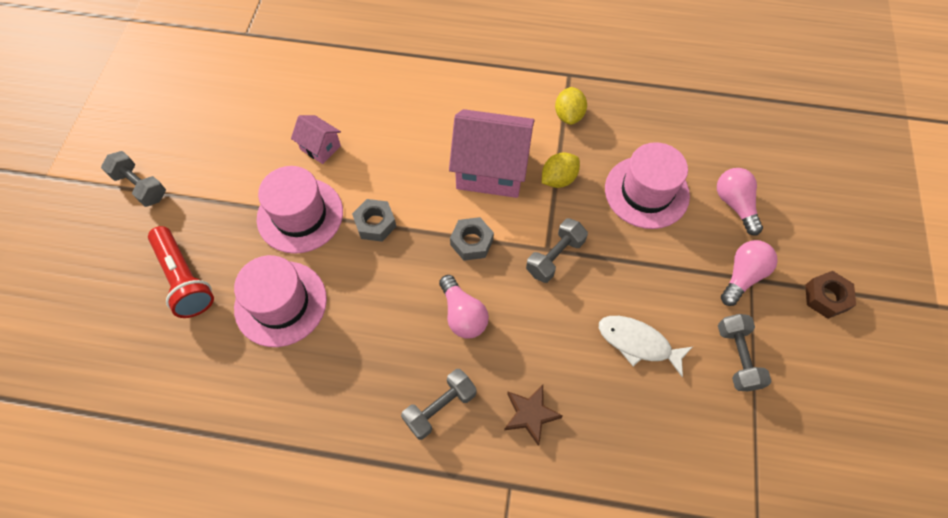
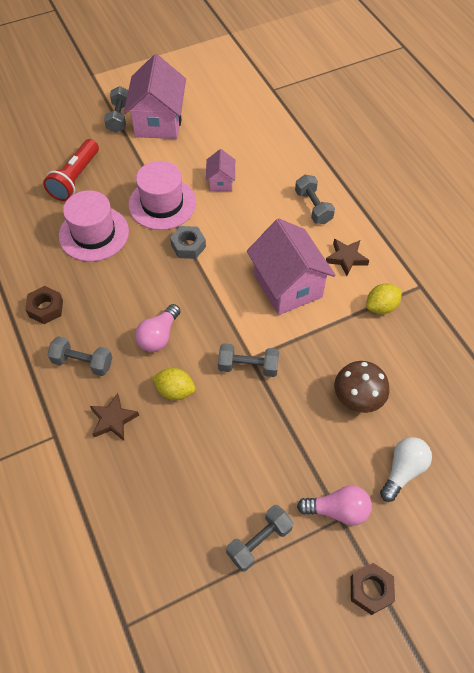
camera: 55 degrees right, 5 degrees down
grey nut [450,217,494,261] -> none
yellow lemon [542,152,580,188] -> yellow lemon moved to [151,368,196,400]
white fish [599,316,692,377] -> none
pink hat [605,142,690,229] -> brown mushroom [334,361,390,413]
pink light bulb [717,168,763,235] -> white light bulb [380,437,432,502]
none -> brown nut [25,286,63,324]
none -> pink house [124,54,186,139]
none -> grey dumbbell [295,175,335,224]
none -> brown star [326,239,369,276]

